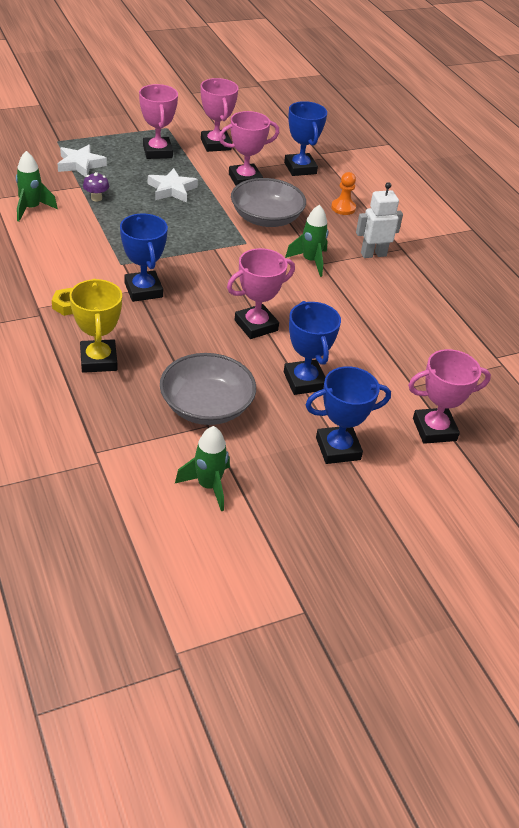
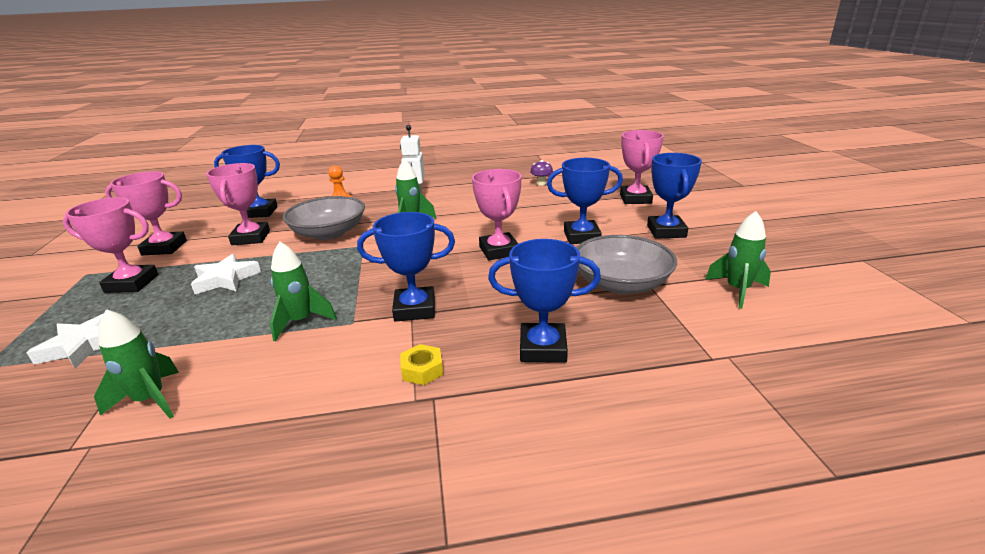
camera: 70 degrees left, 15 degrees down
yellow trophy [69,279,122,373] -> blue trophy [488,239,601,363]
purple mushroom [83,172,109,201] -> purple mushroom moved to [530,160,553,186]
none -> green rocket [270,242,337,341]

